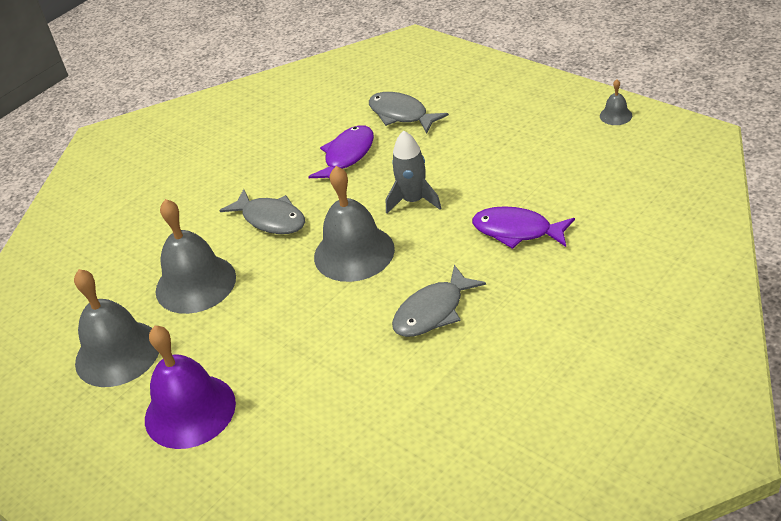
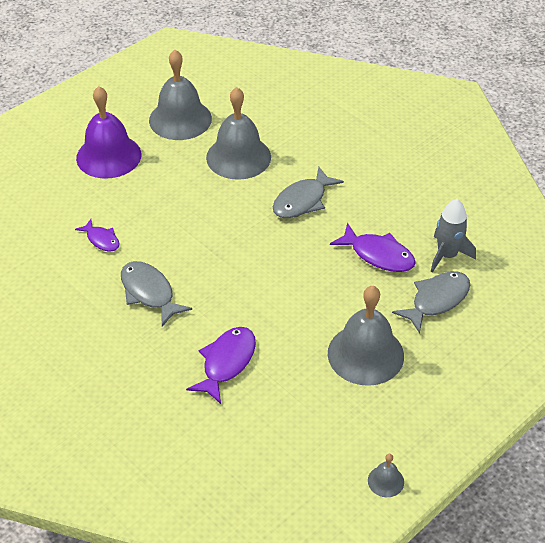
camera: 90 degrees right, 5 degrees up
grey bell [314,166,395,282] -> grey bell moved to [328,286,404,386]
grey rocket [386,131,442,213] -> grey rocket moved to [431,199,476,273]
none -> purple fish [75,219,120,251]

